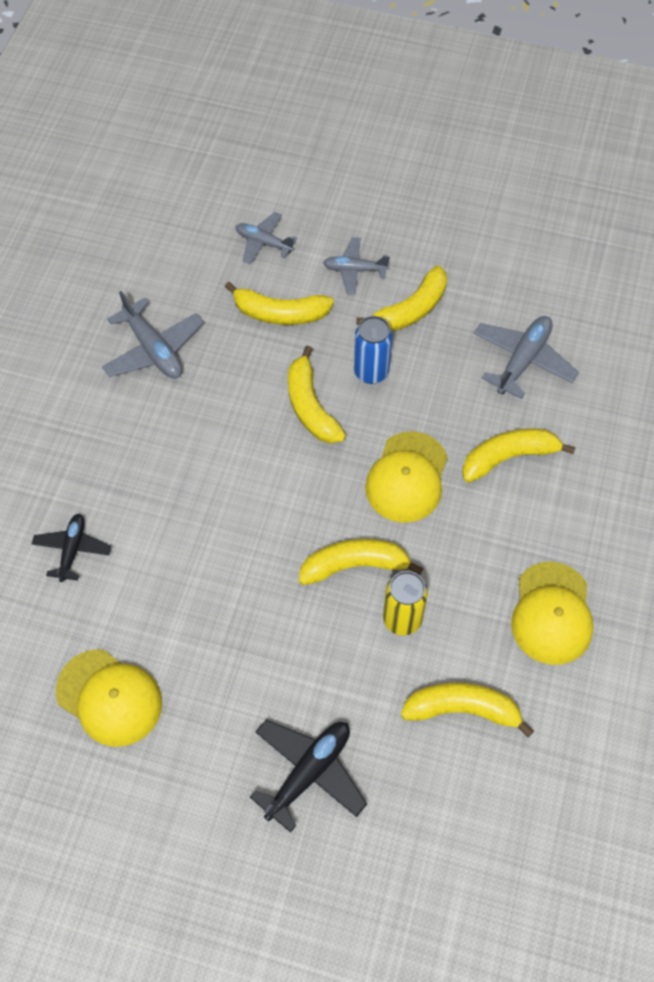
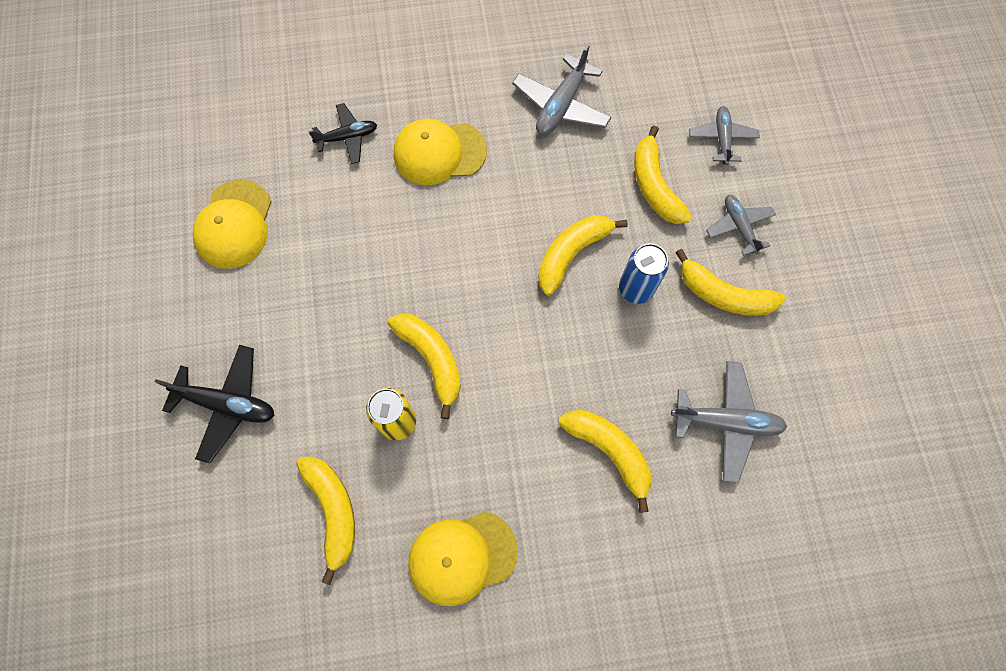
camera: 65 degrees right, 10 degrees up
yellow cap [365,431,448,523] -> yellow cap moved to [393,118,487,185]

